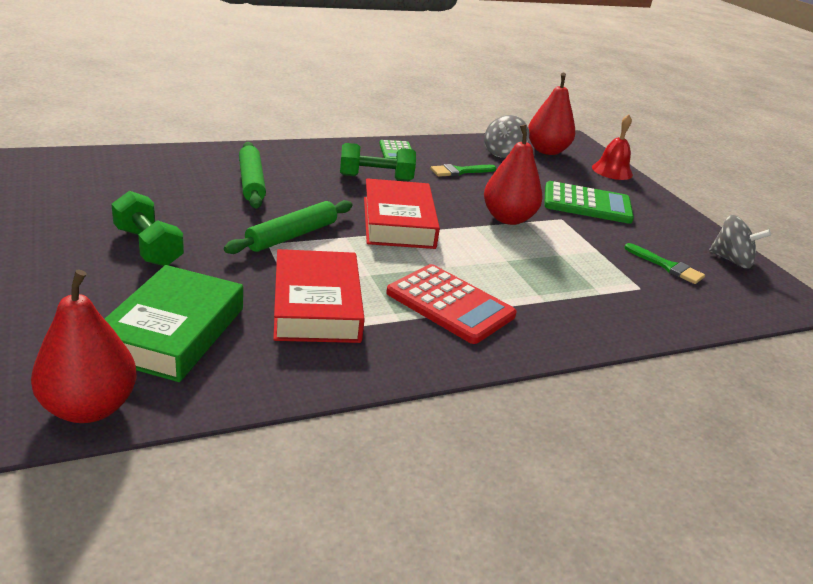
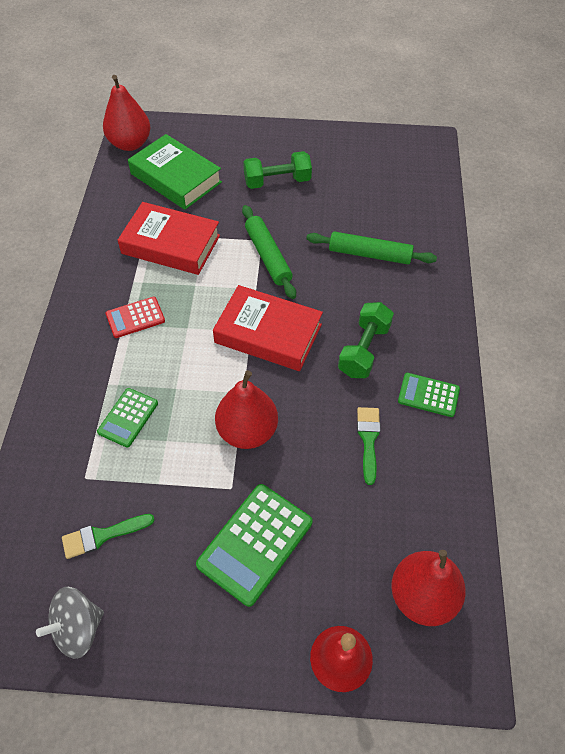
camera: 120 degrees right, 25 degrees up
red calculator [386,264,517,344] -> red calculator [106,297,165,338], size x0.60
grey spinning top [484,115,529,158] -> none
none -> green calculator [97,388,158,448]

